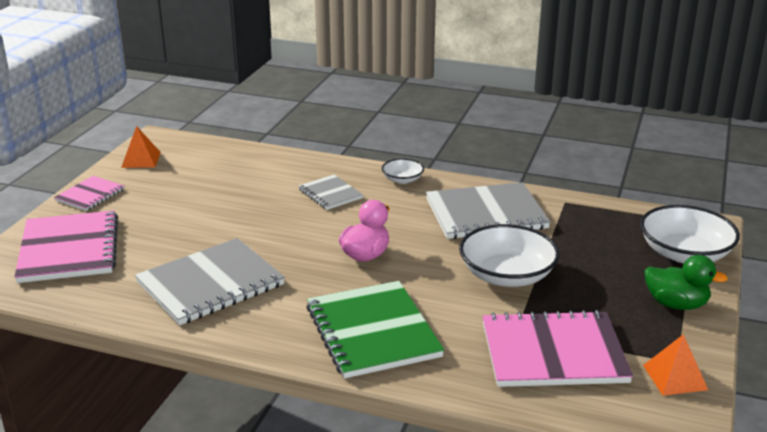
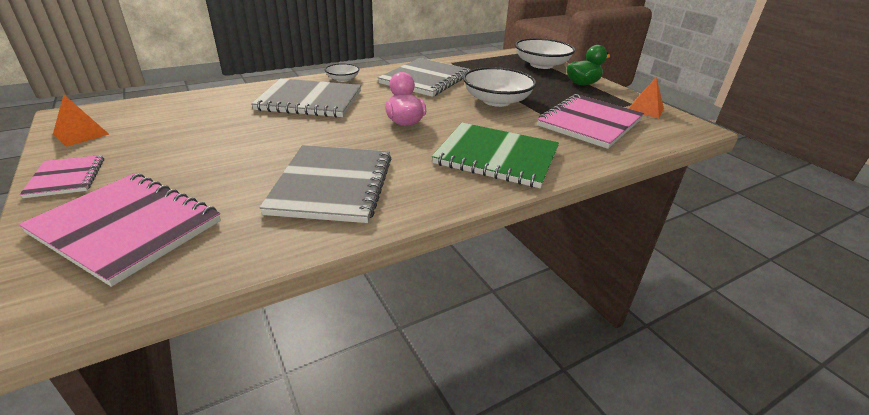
camera: 50 degrees left, 5 degrees up
grey notebook [299,175,363,210] -> grey notebook [251,78,361,118], size x1.88

